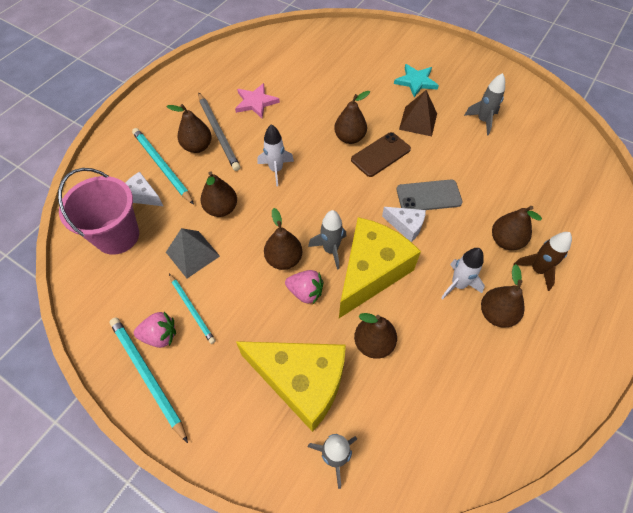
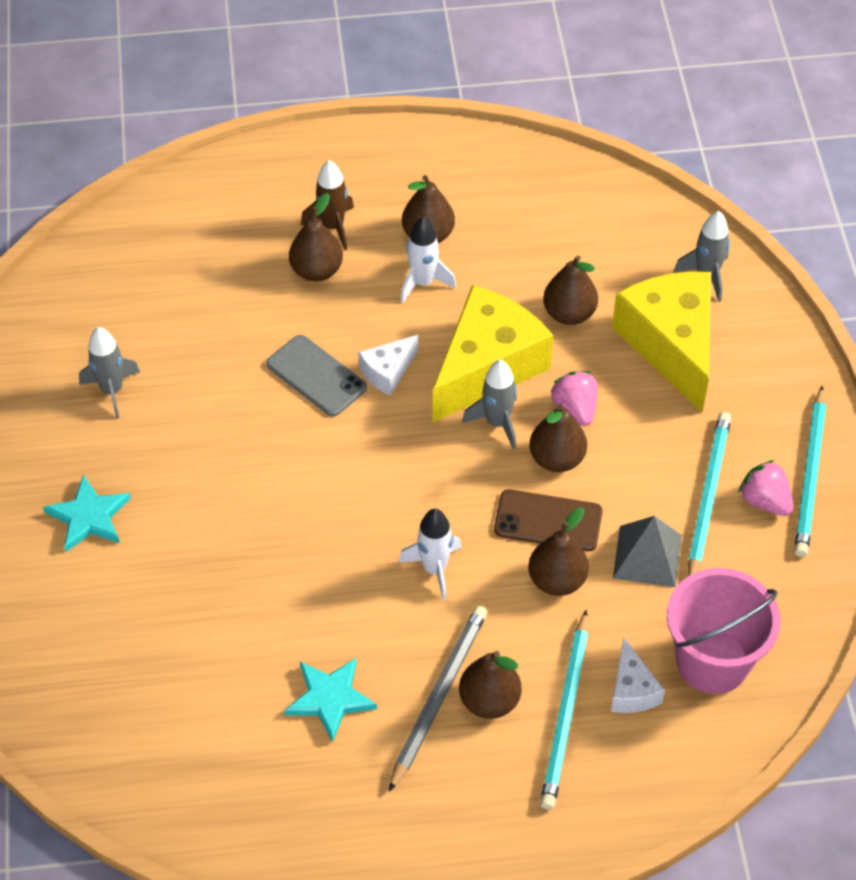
camera: 130 degrees left, 5 degrees down
turquoise pencil [169,274,216,344] -> turquoise pencil [688,412,731,576], size x1.55
pink star [235,83,280,118] -> turquoise star [284,658,377,742]
brown pear [334,91,370,144] -> none
yellow cheese [339,217,421,318] -> yellow cheese turned 135 degrees clockwise [433,285,553,422]
brown phone [351,132,411,177] -> brown phone moved to [494,489,603,551]
white cheese [382,207,426,242] -> white cheese turned 120 degrees counterclockwise [358,335,418,396]
brown pyramid [399,90,437,136] -> none

